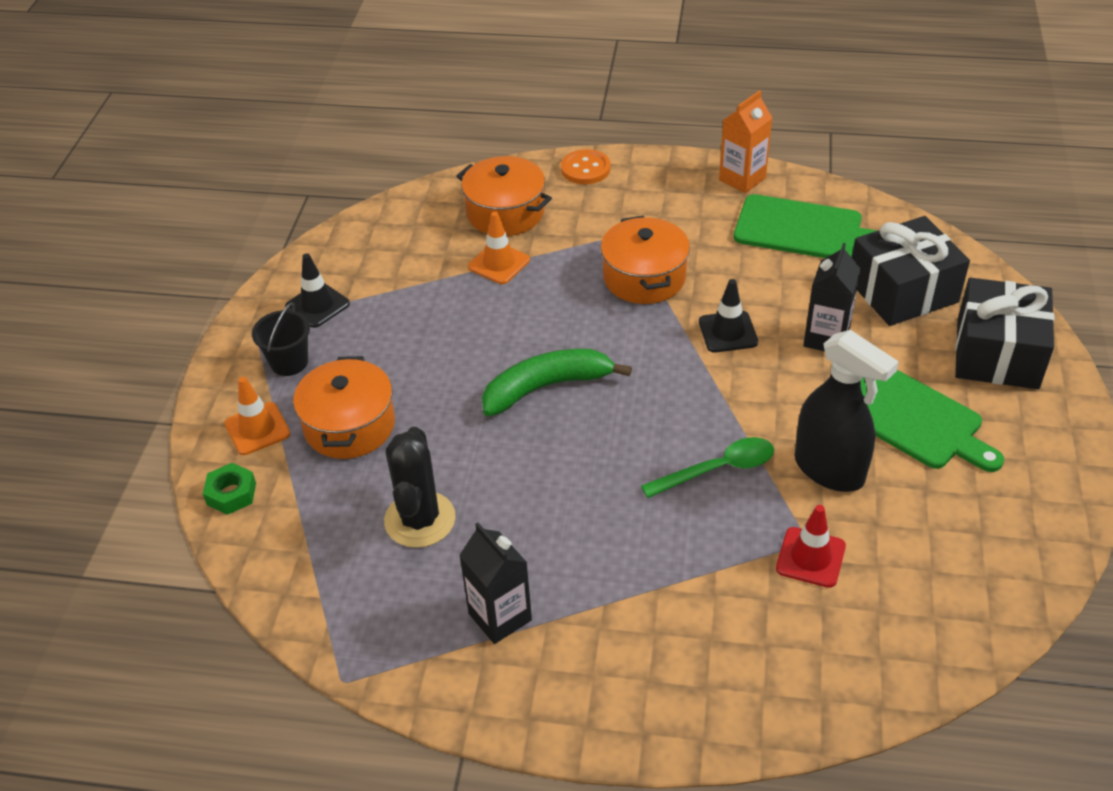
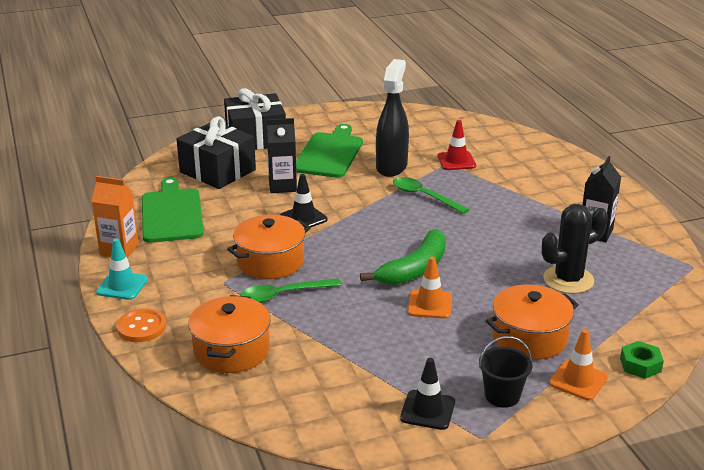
camera: 120 degrees left, 15 degrees down
orange traffic cone [468,212,530,284] -> orange traffic cone moved to [408,256,452,319]
green banana [482,349,632,416] -> green banana turned 90 degrees counterclockwise [360,229,446,285]
none -> turquoise traffic cone [96,238,148,300]
none -> green spoon [240,278,342,303]

